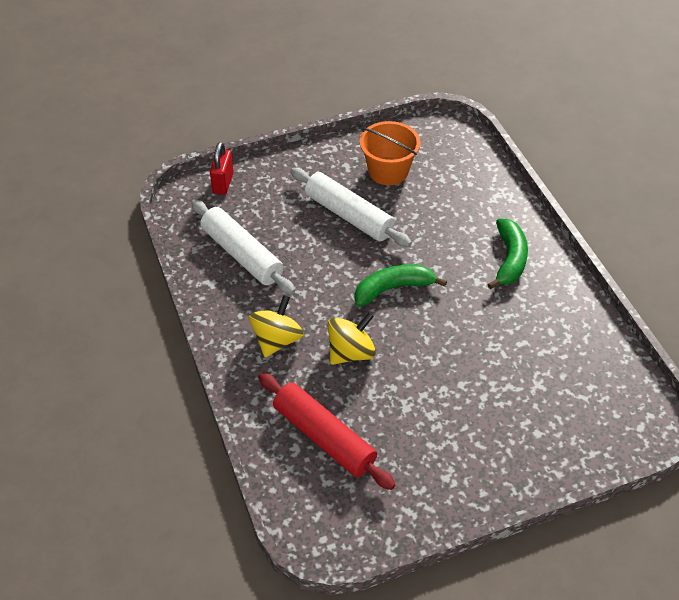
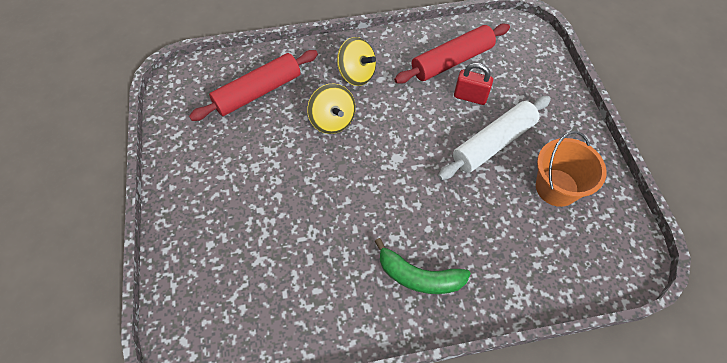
camera: 100 degrees right, 10 degrees up
white rolling pin [191,200,295,295] -> red rolling pin [394,24,510,84]
red padlock [210,142,234,195] -> red padlock moved to [454,63,493,105]
green banana [354,265,447,307] -> none

